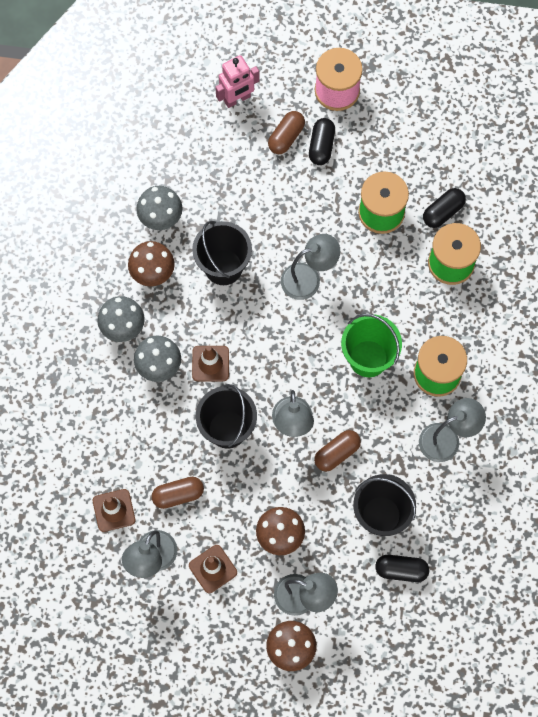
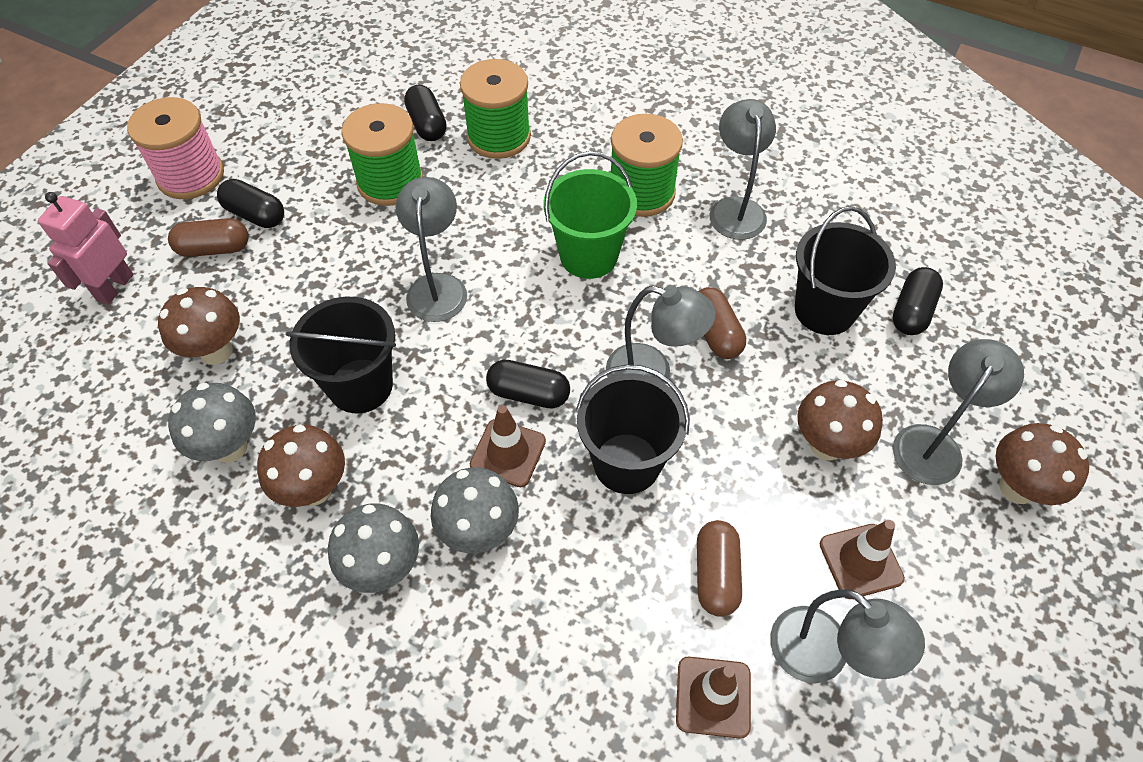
camera: 70 degrees left, 15 degrees down
pink robot [215,55,260,108] -> pink robot turned 150 degrees counterclockwise [38,192,133,304]
brown capsule [268,111,305,154] -> brown capsule turned 60 degrees counterclockwise [168,218,249,257]
none -> brown mushroom [158,287,240,365]
none -> black capsule [486,360,570,409]

